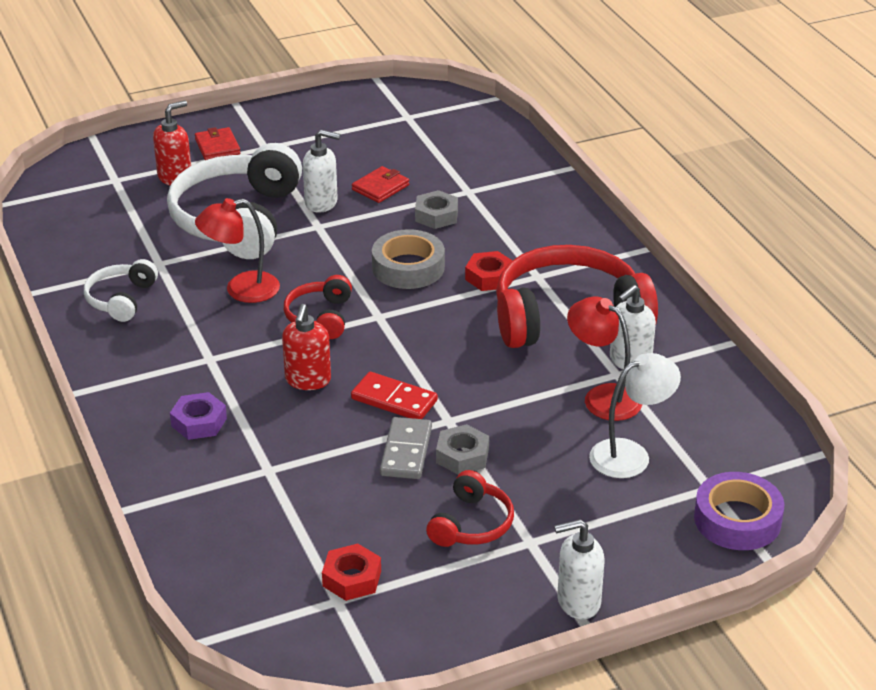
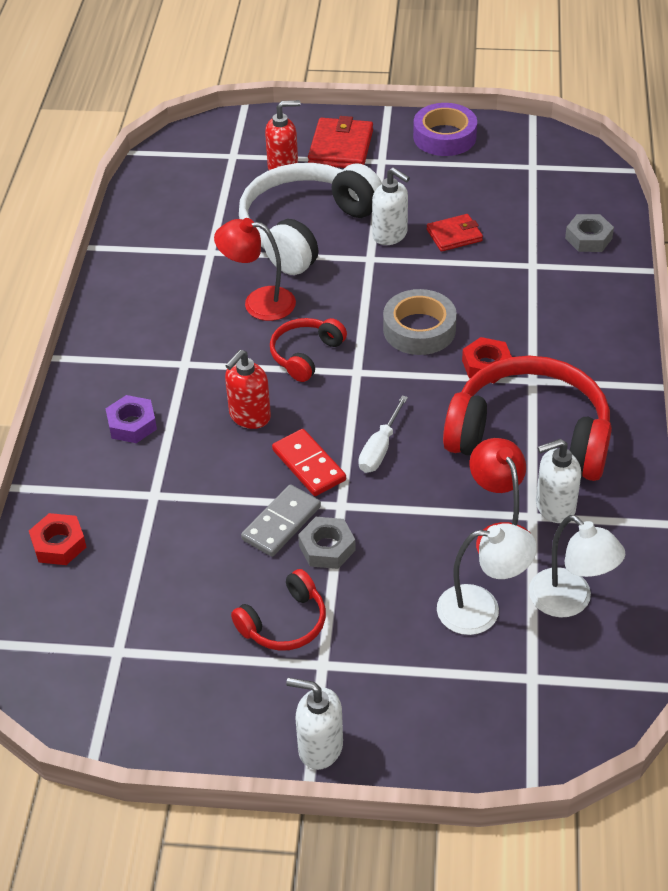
camera: 30 degrees right, 10 degrees up
white headphones [84,259,158,322] -> none
red wallet [195,127,240,160] -> red wallet [308,116,373,168], size x1.57
red nut [322,544,381,601] -> red nut moved to [29,513,86,565]
grey nut [415,190,458,229] -> grey nut moved to [565,214,614,252]
purple tape [694,472,784,550] -> purple tape moved to [413,103,477,156]
none -> white screwdriver [359,395,408,473]
none -> white lamp [529,515,625,618]

